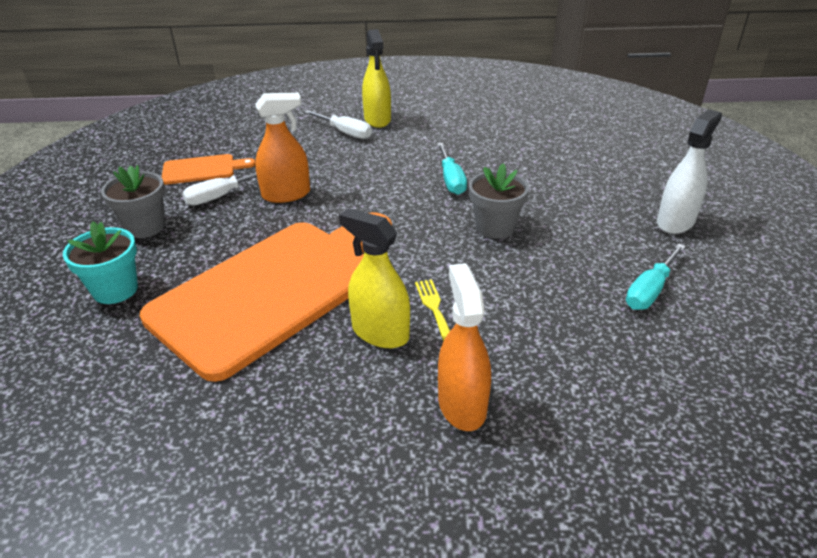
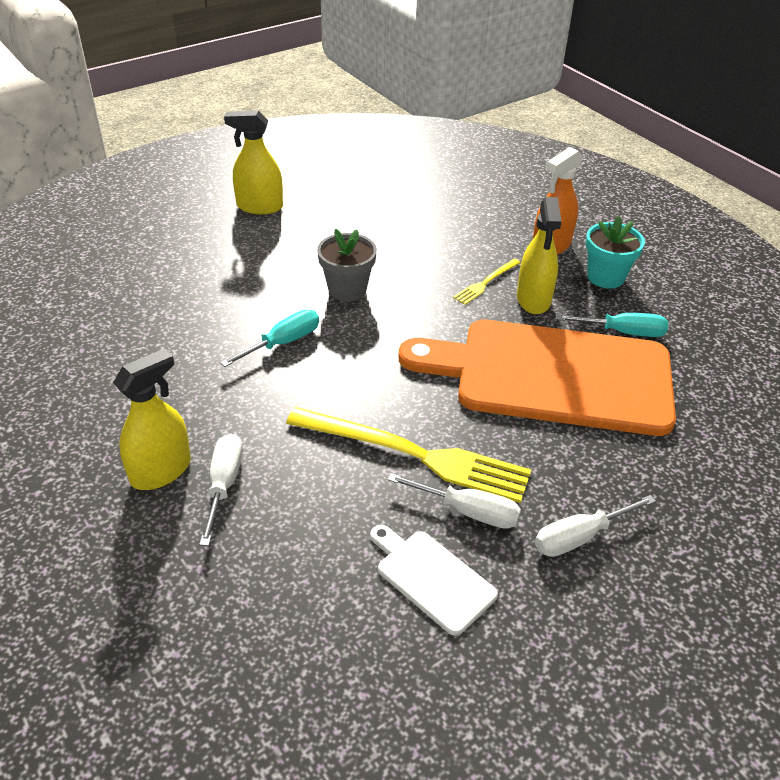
camera: 125 degrees left, 5 degrees up
turquoise flower pot [63,222,138,304] -> turquoise flower pot moved to [586,216,645,289]
grey flower pot [101,165,165,238] -> white screwdriver [535,495,656,557]
orange cutting board [162,154,255,185] -> white cutting board [370,525,498,636]
orange spray bottle [255,93,310,203] -> yellow fork [286,407,531,503]
turquoise screwdriver [626,244,686,310] -> turquoise screwdriver moved to [556,313,668,337]
white spray bottle [657,109,722,234] -> yellow spray bottle [224,111,283,214]

